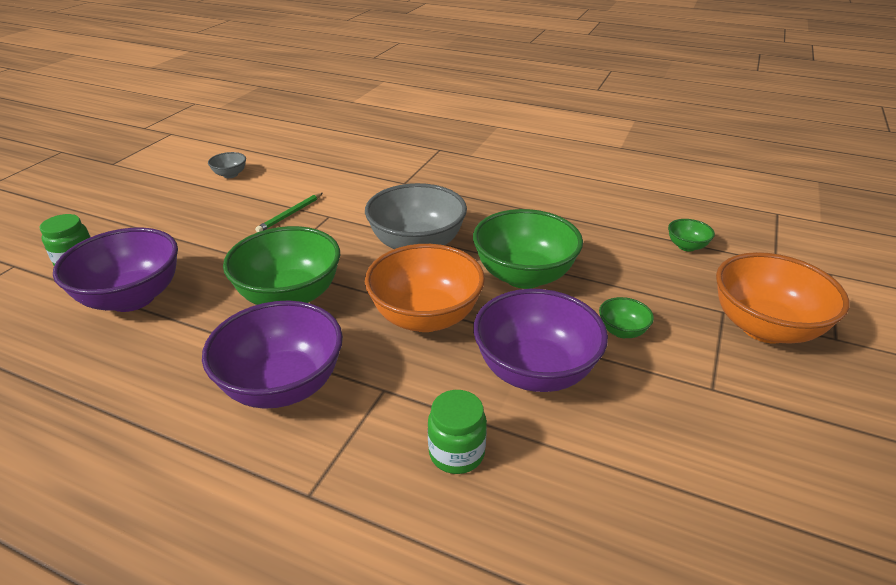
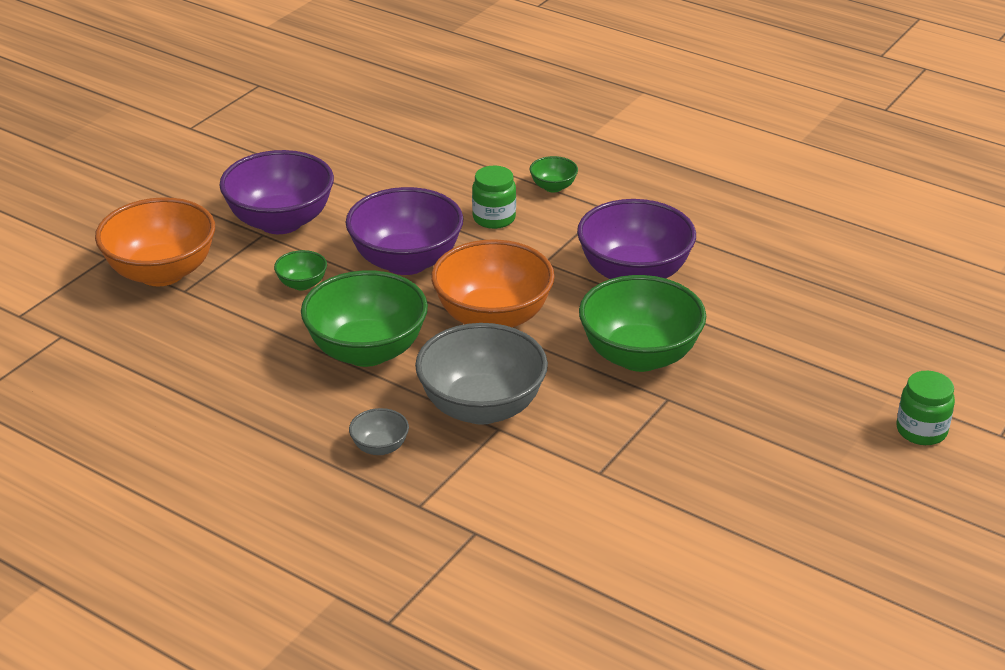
camera: 170 degrees left, 0 degrees up
purple bowl [53,227,178,312] -> purple bowl moved to [219,150,334,234]
grey bowl [208,152,246,178] -> grey bowl moved to [349,408,409,455]
green pencil [255,193,323,232] -> none
green bowl [668,219,715,252] -> green bowl moved to [530,156,578,192]

